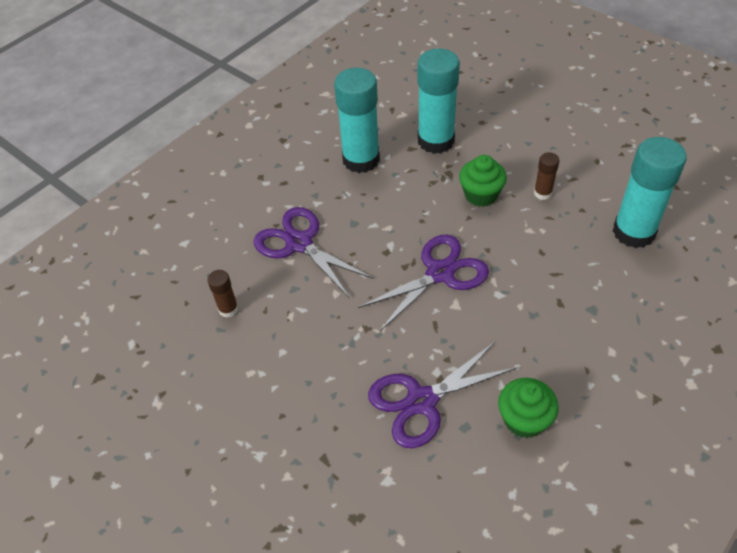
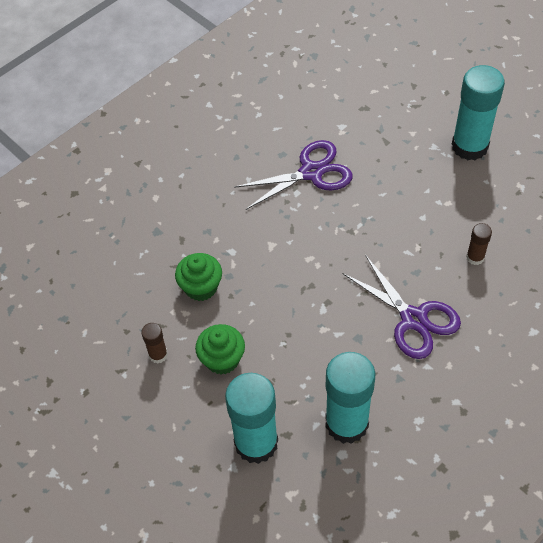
camera: 175 degrees left, 5 degrees up
purple scissors [358,235,489,331] -> none
green cupcake [498,378,559,438] -> green cupcake moved to [175,253,222,301]
turquoise glue stick [613,137,687,248] -> turquoise glue stick moved to [452,65,505,160]

